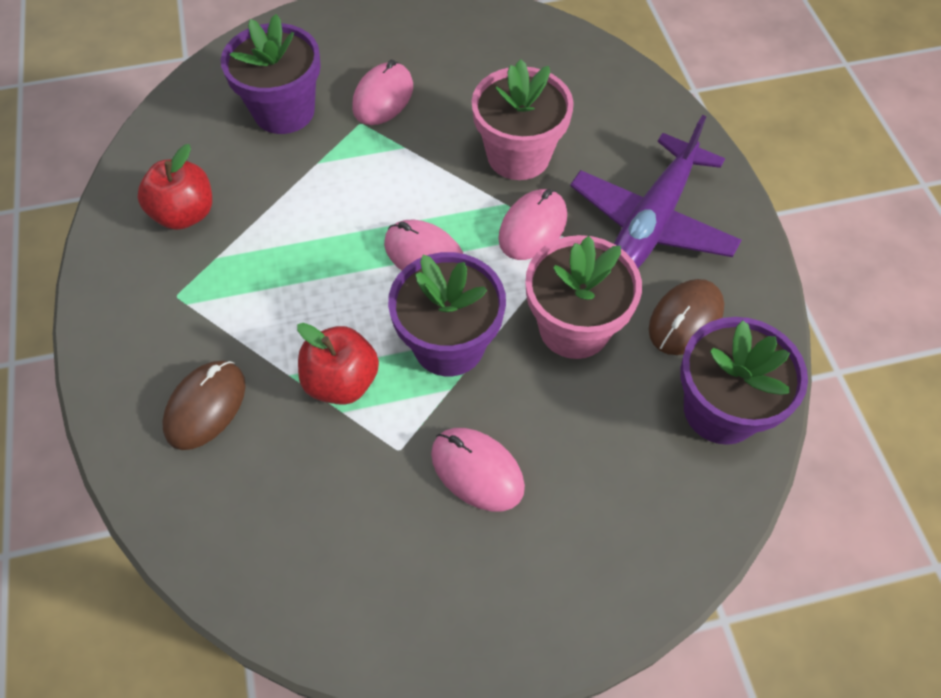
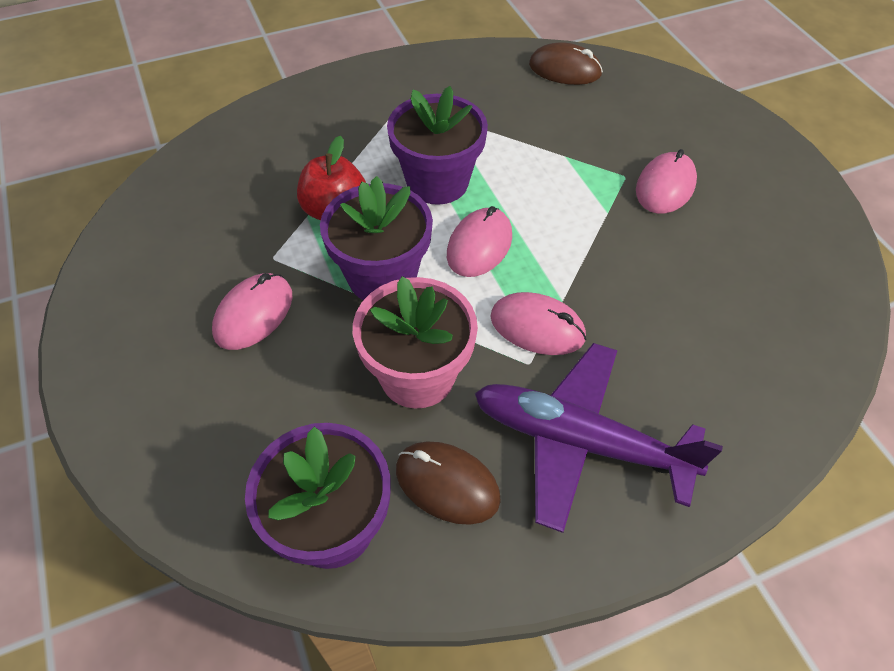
camera: 80 degrees right, 5 degrees down
red apple [137,144,212,230] -> none
brown mouse [162,361,246,450] -> brown mouse moved to [529,42,603,85]
purple flower pot [221,14,321,134] -> purple flower pot moved to [387,86,488,205]
pink mouse [352,60,413,125] -> pink mouse turned 75 degrees counterclockwise [636,149,697,214]
pink flower pot [471,59,574,180] -> none

